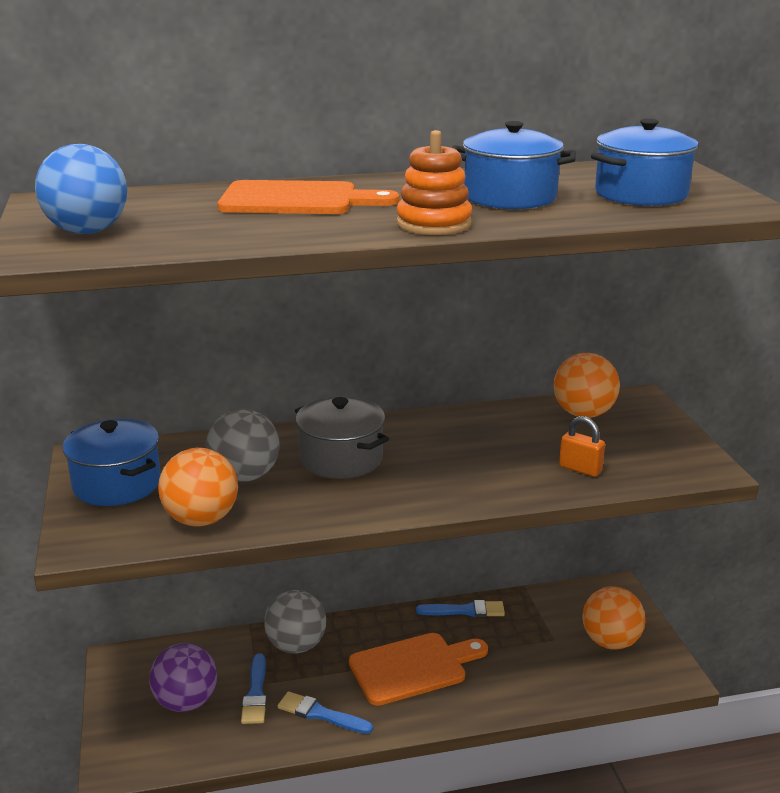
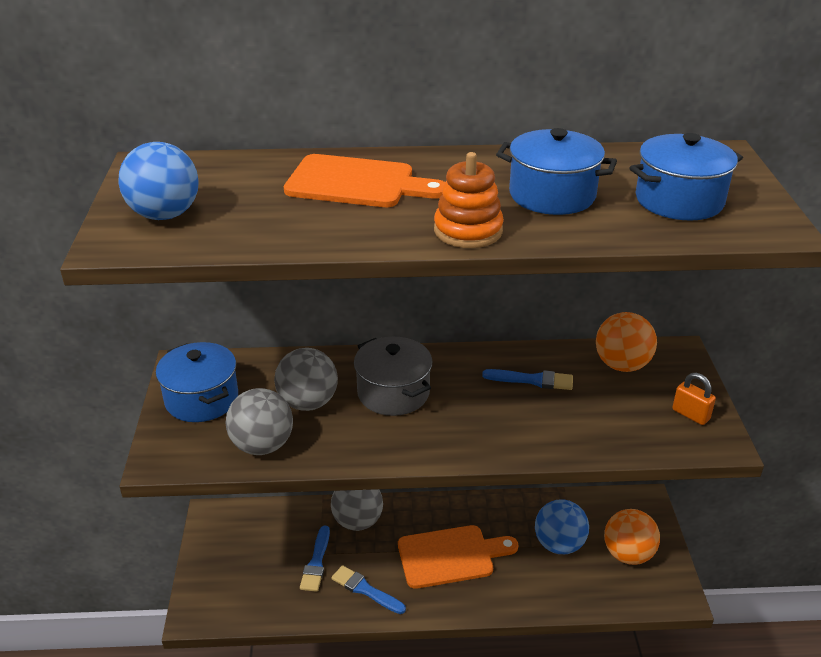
camera: 10 degrees right, 10 degrees up
purple ball [149,643,217,712] -> none
orange ball [158,448,238,527] -> grey ball [225,388,293,455]
blue brush [416,600,505,617] -> blue brush moved to [482,369,573,390]
orange padlock [559,416,605,477] -> orange padlock moved to [672,373,716,425]
none -> blue ball [535,499,589,554]

